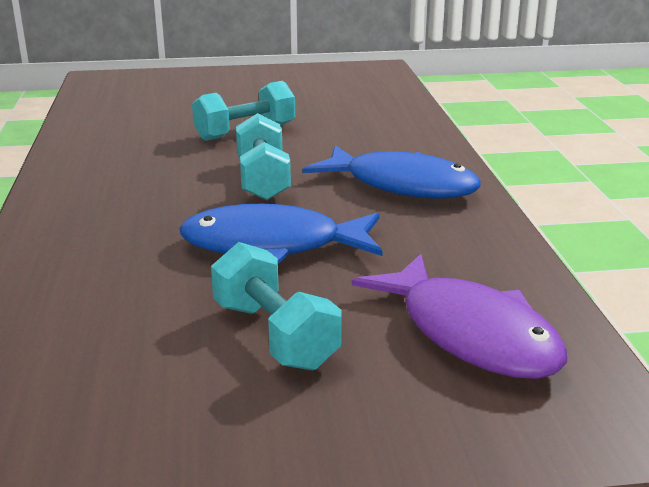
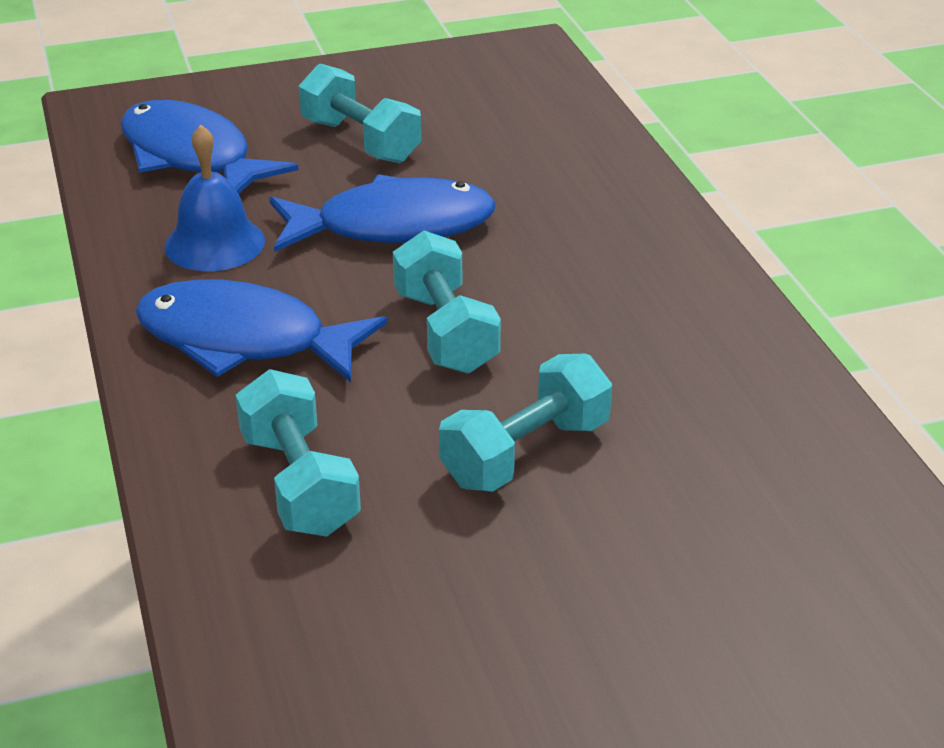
camera: 170 degrees right, 10 degrees up
purple fish [352,254,567,379] -> blue fish [120,100,299,194]
none -> blue bell [164,124,265,271]
none -> turquoise dumbbell [236,369,361,537]

